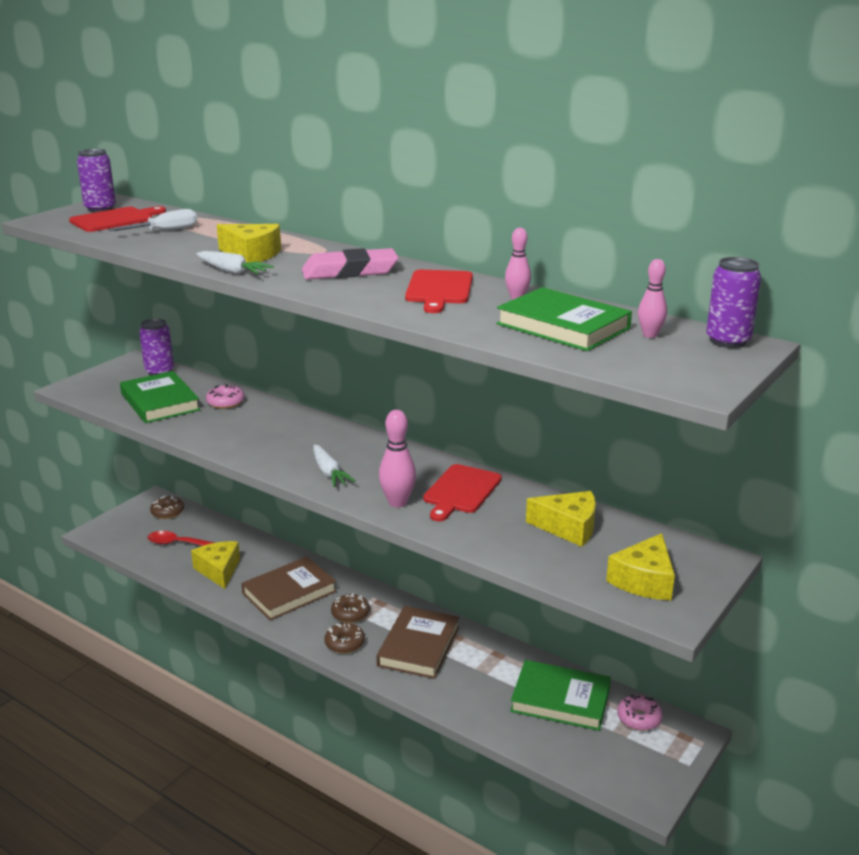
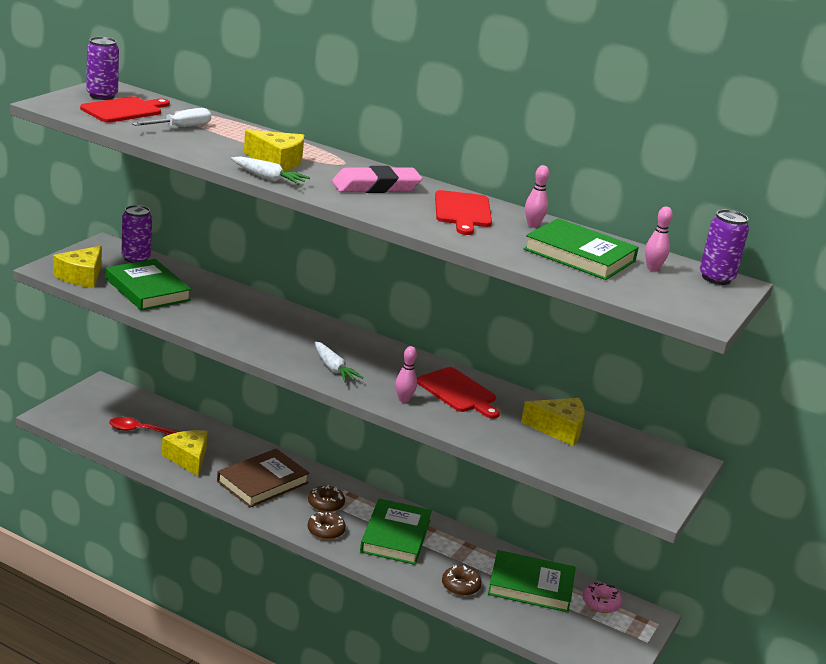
camera: 10 degrees left, 0 degrees up
brown donut [150,495,184,519] -> brown donut moved to [442,565,482,596]
pink donut [206,384,244,409] -> none
brown book [376,606,459,679] -> green book [360,498,432,565]
pink bowling pin [379,410,416,508] -> pink bowling pin [395,346,417,403], size x0.65
red cutting board [423,464,502,521] -> red cutting board turned 60 degrees counterclockwise [417,367,500,419]
yellow cheese [606,533,675,600] -> yellow cheese moved to [53,246,102,288]

